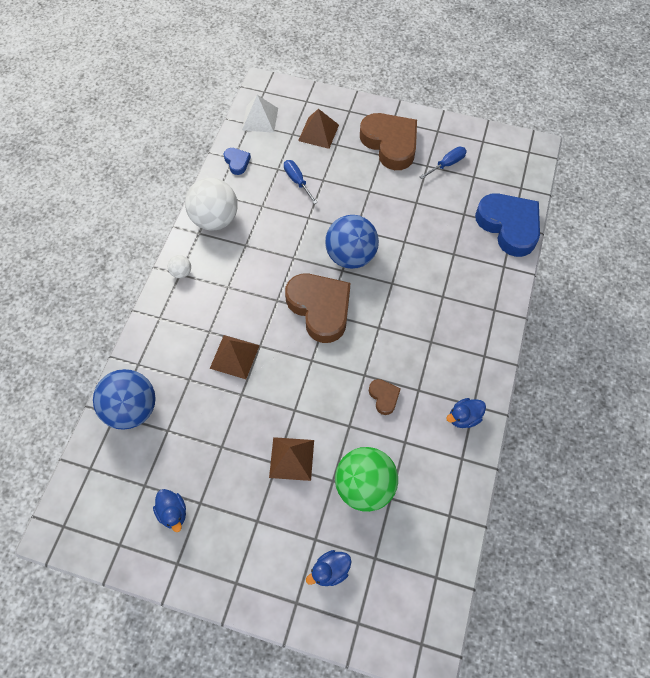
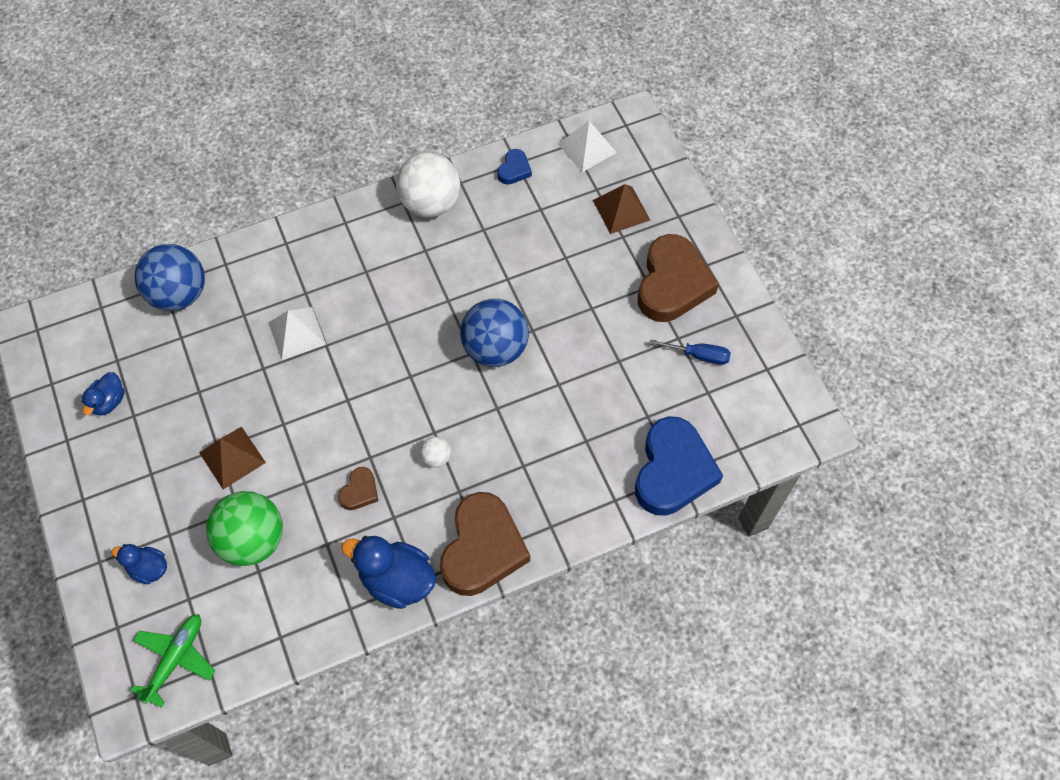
camera: 50 degrees right, 0 degrees up
white ball [168,255,191,278] -> white ball moved to [420,436,451,467]
brown pyramid [210,335,260,379] -> white pyramid [268,307,326,360]
blue screwdriver [284,160,318,204] -> none
brown heart [285,274,350,343] -> brown heart moved to [440,492,530,596]
blue duck [446,398,486,428] -> blue duck [341,536,436,609], size x1.74
none -> green plane [131,614,215,708]

